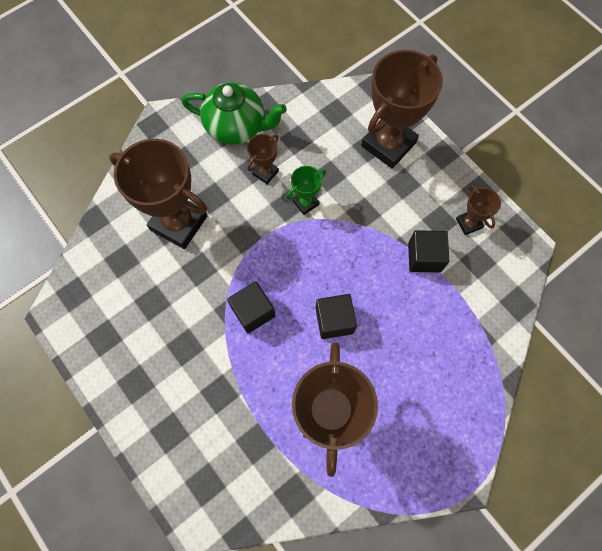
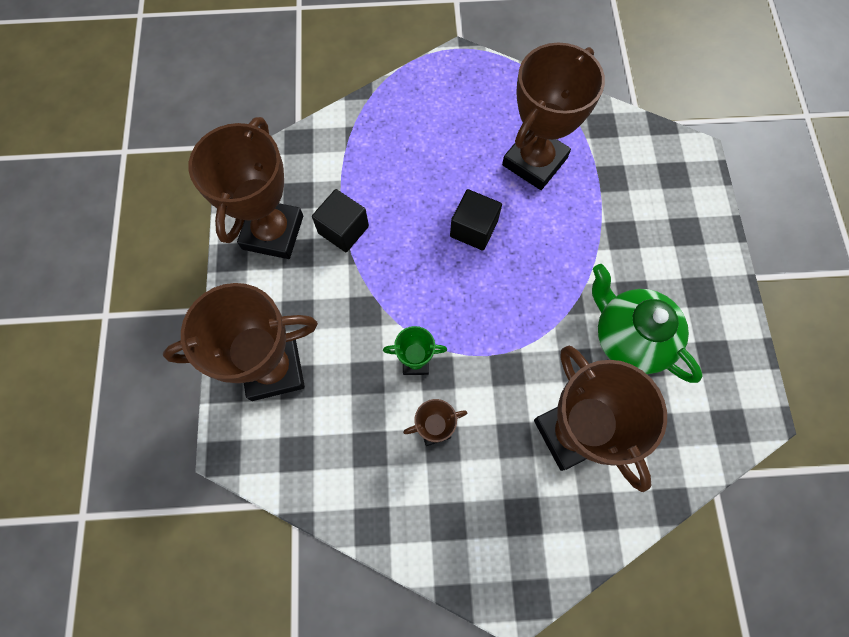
camera: 145 degrees left, 0 degrees up
green teapot [182,82,287,145] -> green teapot moved to [592,264,703,383]
black cube [227,281,275,333] -> none
brown trophy [456,185,501,235] -> brown trophy [189,117,303,259], size x2.12

